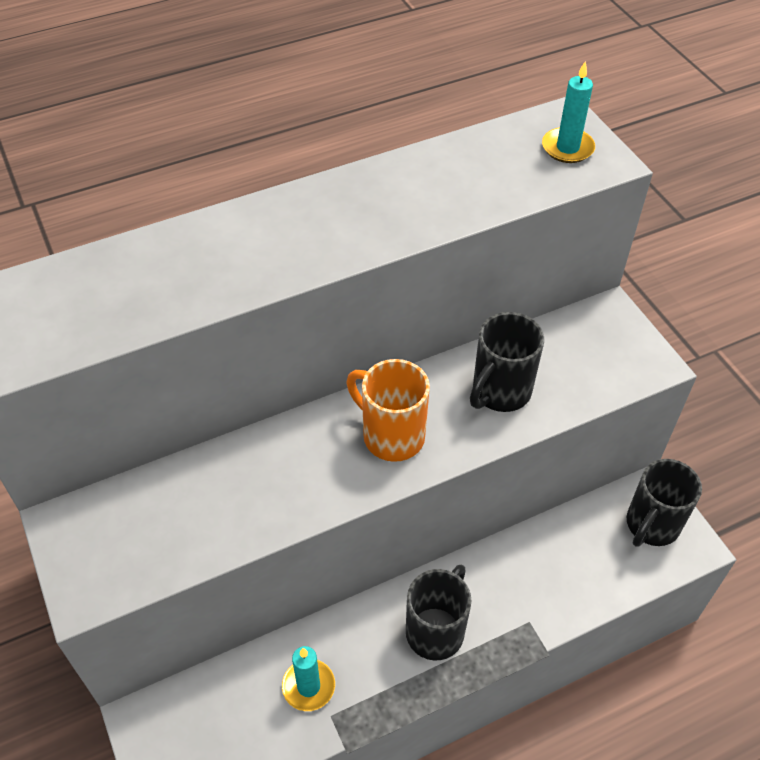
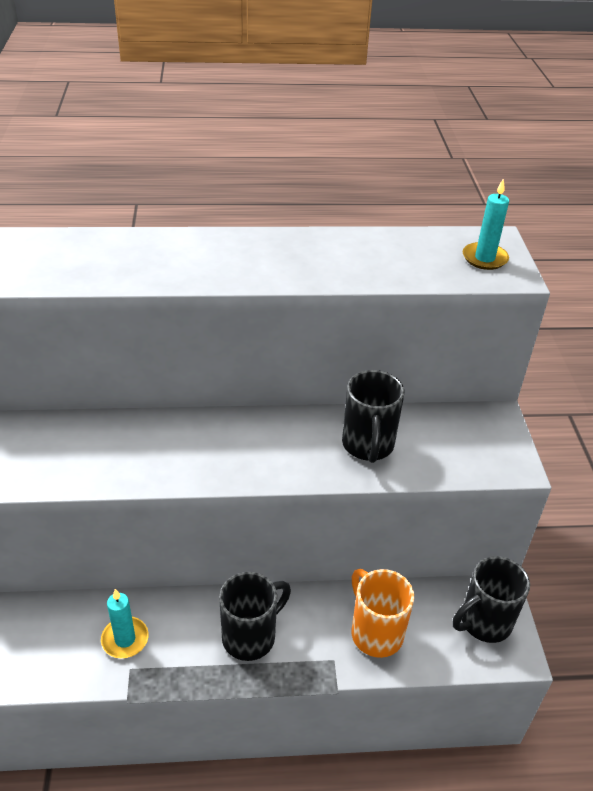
camera: 20 degrees right, 10 degrees down
orange mug [346,359,430,462] -> orange mug moved to [352,569,414,658]
black mug [470,312,544,412] -> black mug turned 60 degrees counterclockwise [342,370,404,463]

